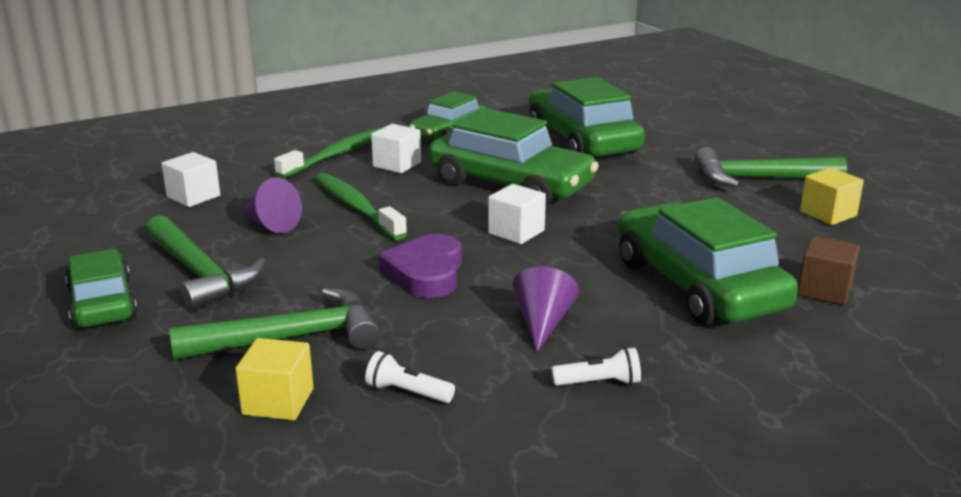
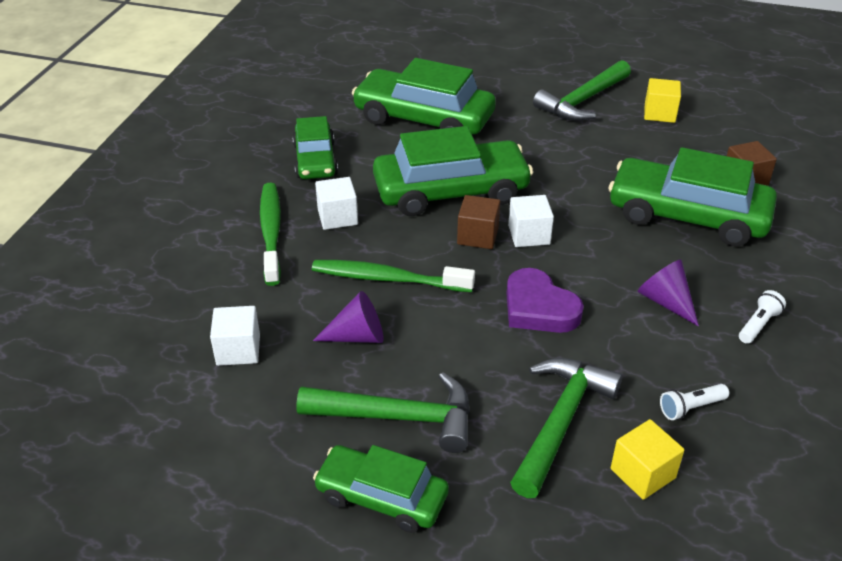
camera: 45 degrees left, 15 degrees up
none -> brown cube [457,195,500,249]

